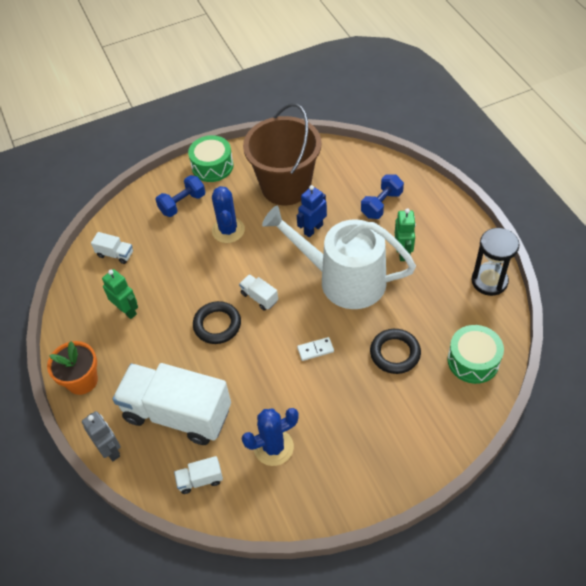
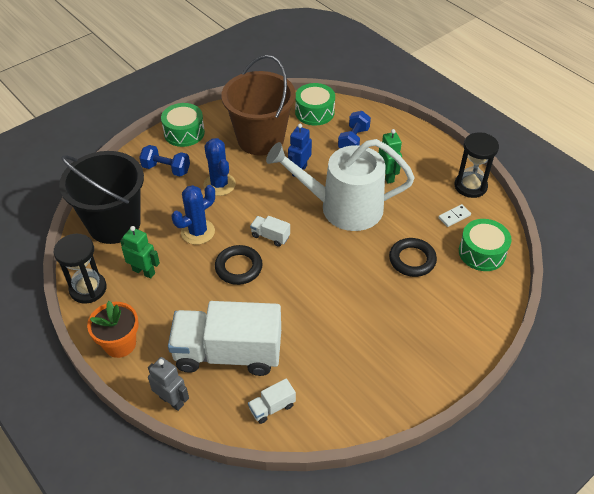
camera: 20 degrees left, 5 degrees down
white truck [91,232,133,264] -> black bucket [59,151,144,244]
blue dumbbell [155,175,205,217] -> blue dumbbell turned 75 degrees clockwise [139,145,190,177]
blue cactus [242,408,299,466] -> blue cactus moved to [172,185,215,245]
white domino [297,337,334,361] -> white domino moved to [438,204,471,227]
none -> black hourglass [54,234,107,304]
none -> green drum [295,83,335,125]

